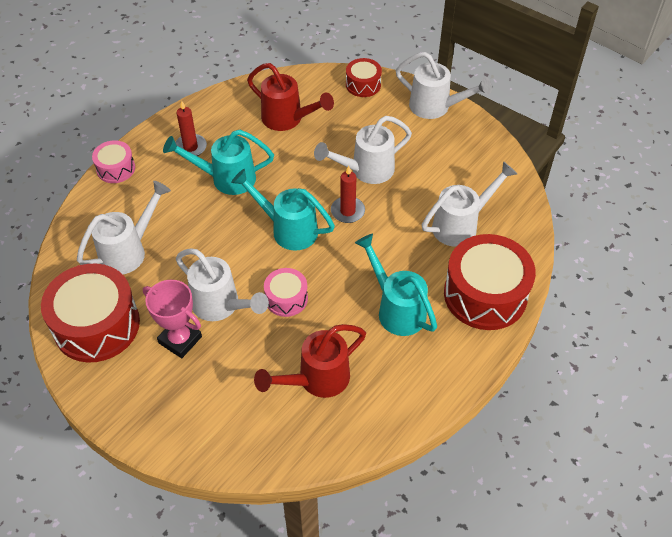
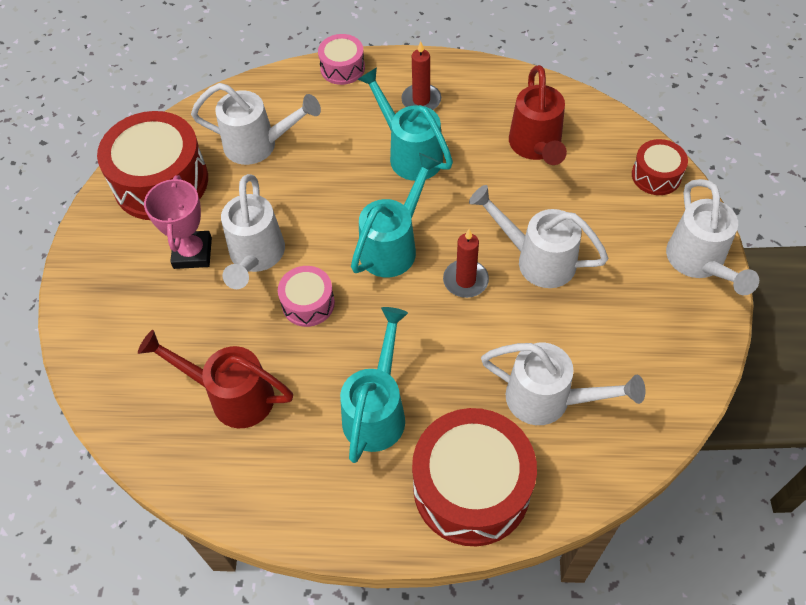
camera: 55 degrees right, 5 degrees up
turquoise watering can [231,169,335,251] -> turquoise watering can turned 45 degrees clockwise [351,153,441,277]

